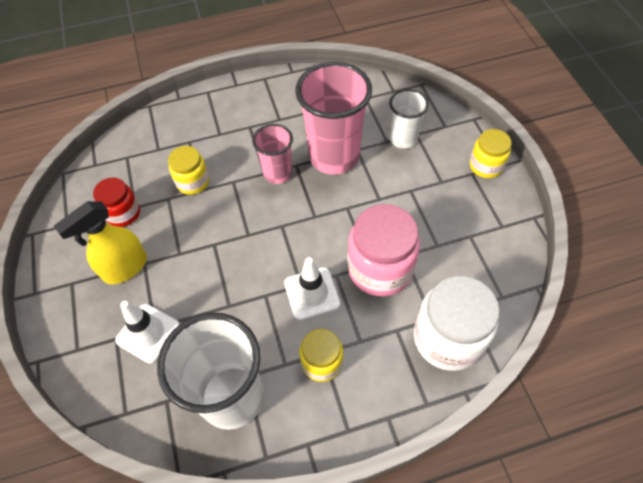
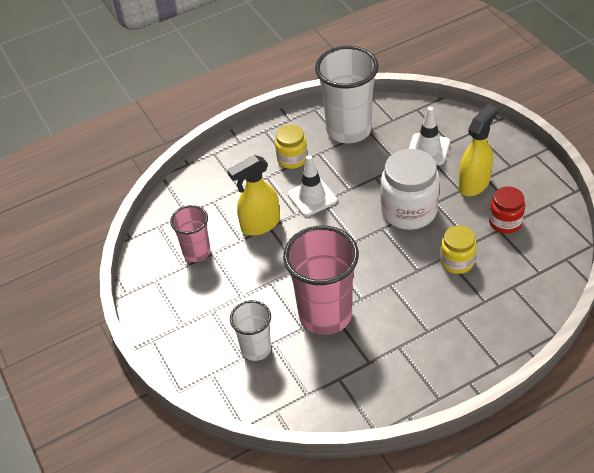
camera: 170 degrees right, 10 degrees down
pink cup [252,124,293,184] -> pink cup moved to [170,205,211,262]
pink jar [347,204,420,297] -> yellow spray bottle [228,155,280,236]
white jar [414,276,500,371] -> white jar moved to [380,149,440,230]
yellow jar [470,129,512,178] -> none

